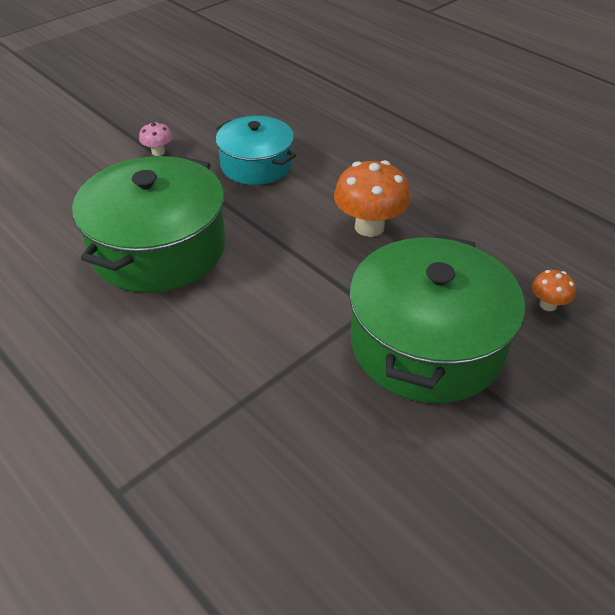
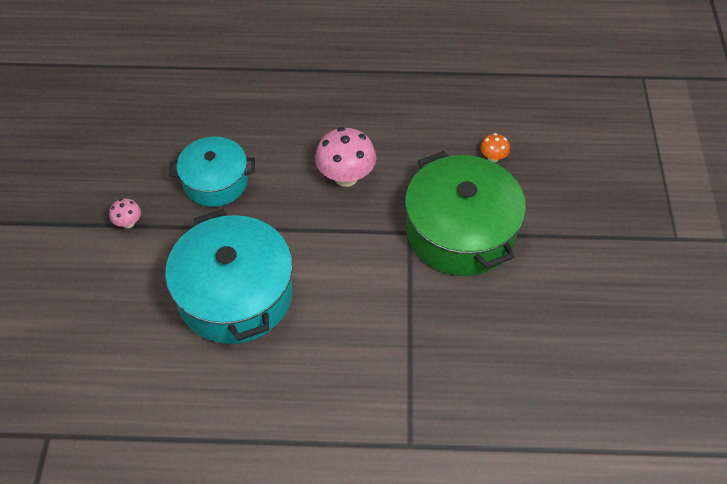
camera: 45 degrees left, 10 degrees up
green pot [72,156,225,293] -> turquoise pot [165,209,293,344]
orange mushroom [334,160,411,237] -> pink mushroom [315,127,376,187]

